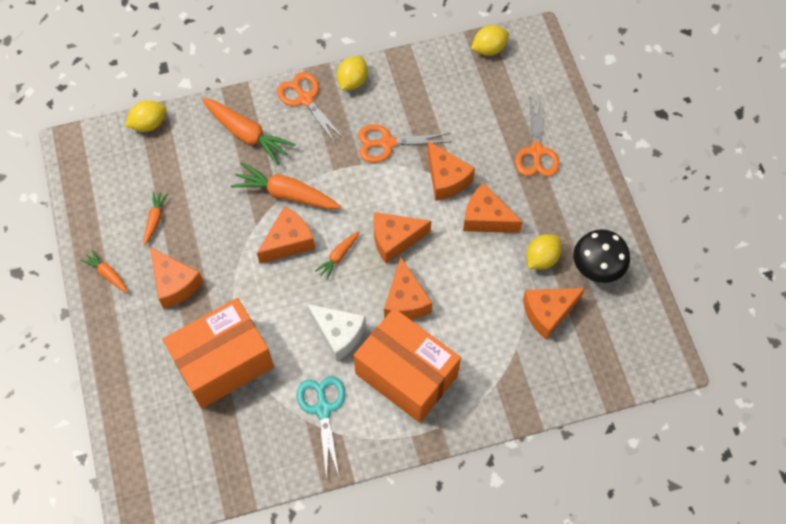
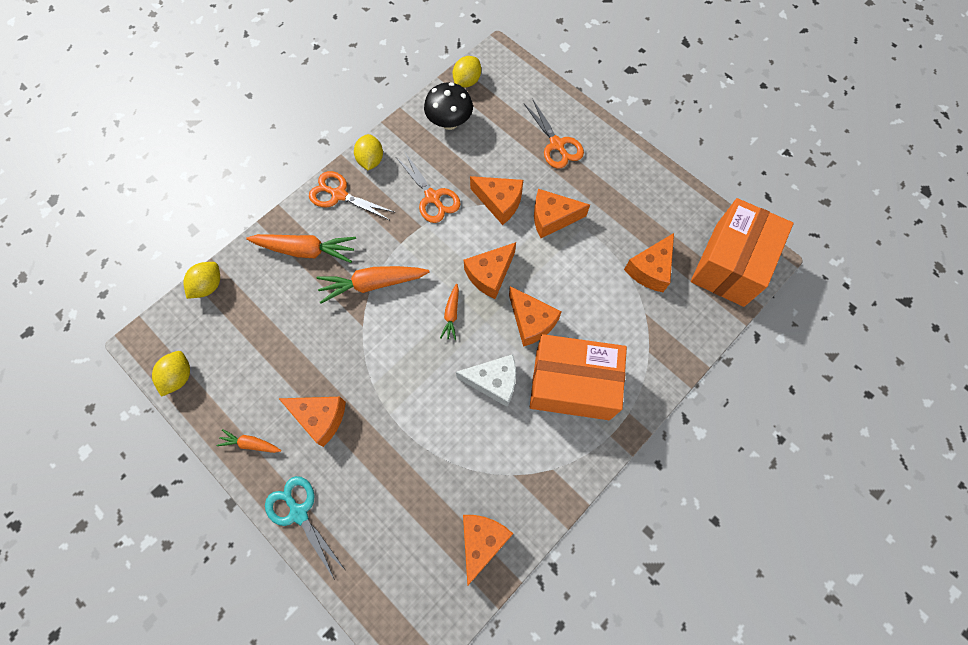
camera: 30 degrees left, 5 degrees up
orange carrot [143,191,168,246] -> none
orange box [163,298,274,409] -> orange box moved to [691,198,794,307]
orange cheese [257,206,315,264] -> orange cheese moved to [463,515,513,586]
turquoise scissors [297,376,345,479] -> turquoise scissors moved to [265,476,346,580]
orange scissors [358,124,451,163] -> orange scissors turned 90 degrees counterclockwise [396,151,461,223]
yellow lemon [526,234,562,269] -> yellow lemon moved to [152,351,190,397]
black mushroom [573,229,630,283] -> black mushroom moved to [424,82,473,130]

